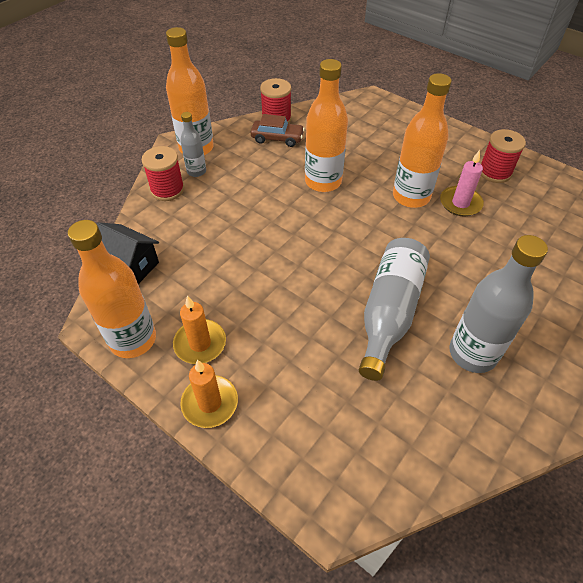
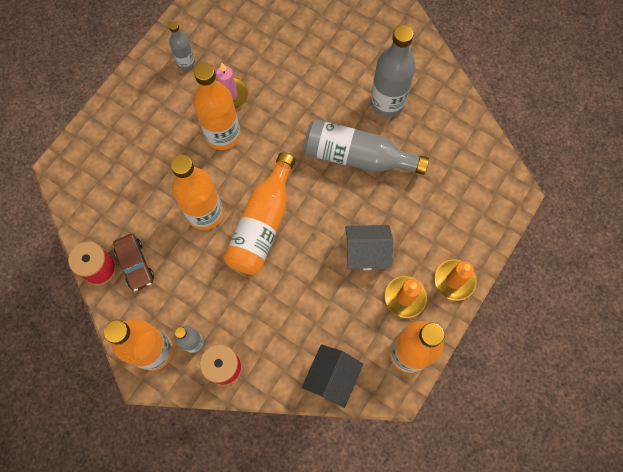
camera: 95 degrees left, 20 degrees up
brown car [251,114,305,147] -> brown car turned 150 degrees clockwise [113,234,154,291]
red spool [481,129,526,183] -> grey bottle [169,21,195,70]
none -> orange bottle [224,153,295,275]
none -> grey house [345,225,393,270]

